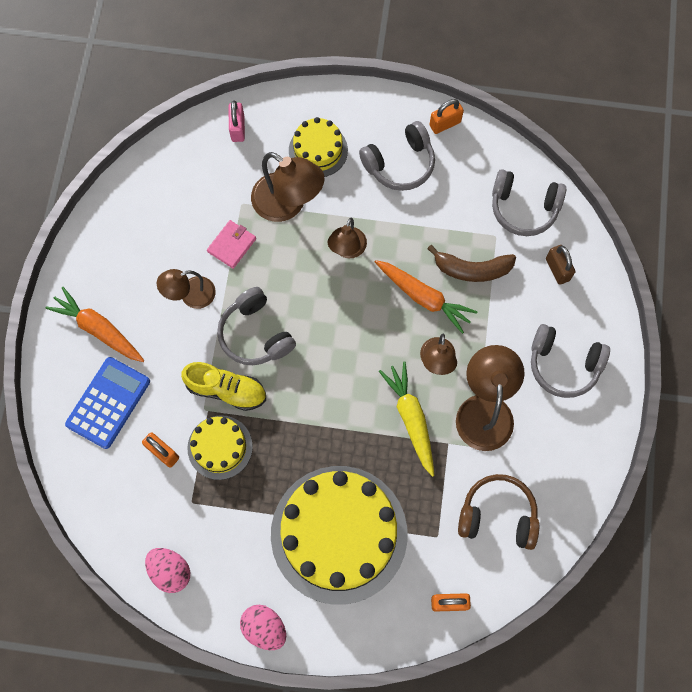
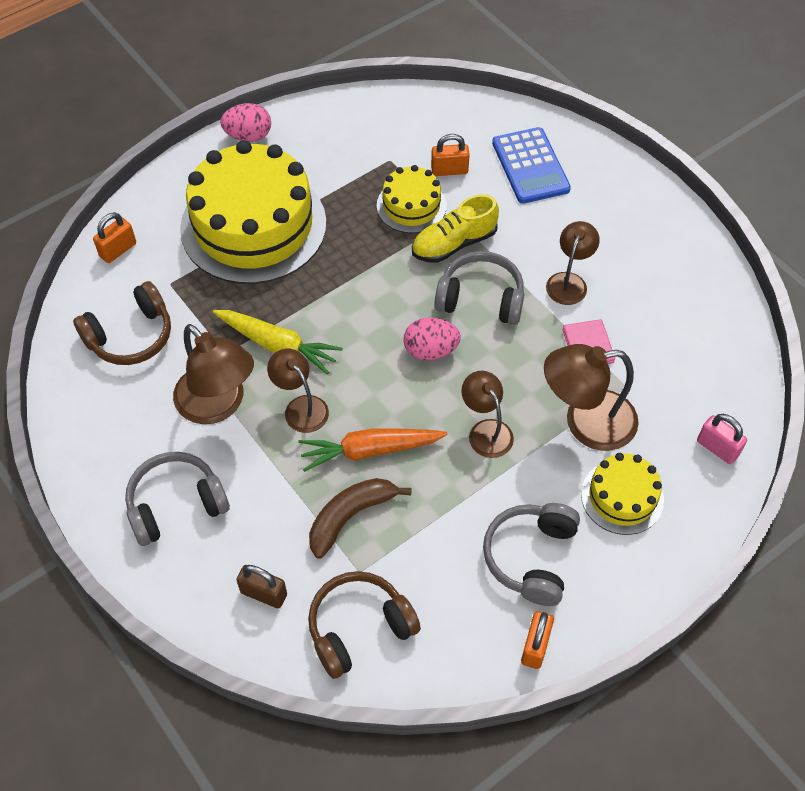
camera: 135 degrees right, 15 degrees down
orange carrot [45,287,144,362] -> none
pink egg [145,548,190,593] -> pink egg moved to [403,318,461,360]
grey headphones [492,169,566,236] -> brown headphones [308,571,421,679]

